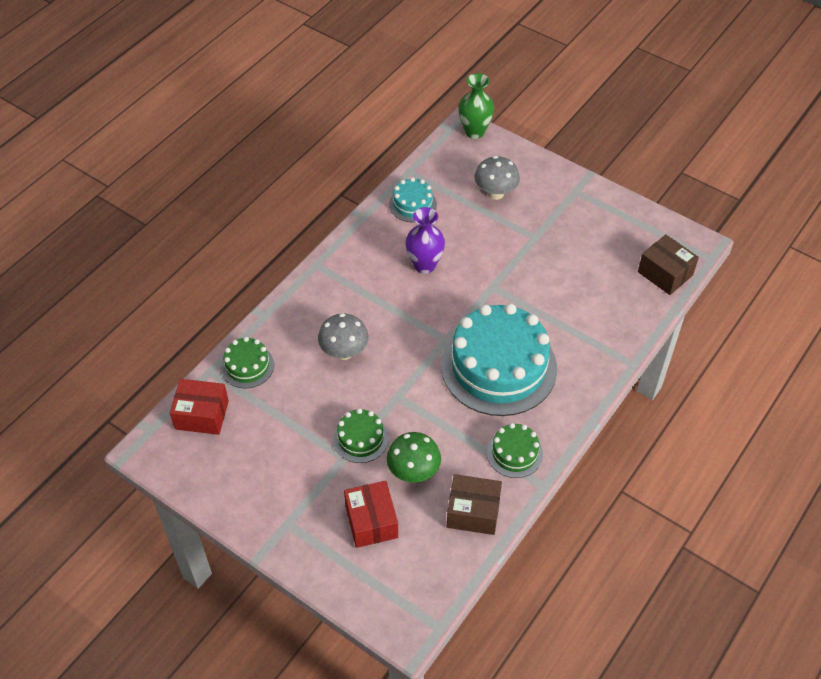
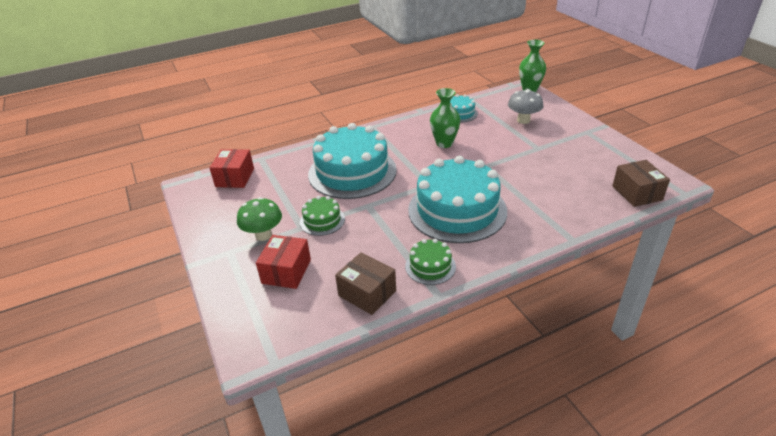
camera: 30 degrees right, 15 degrees down
red box [170,379,229,435] -> red box turned 60 degrees clockwise [210,149,254,188]
green cake [221,337,274,388] -> none
grey mushroom [318,313,368,360] -> turquoise cake [308,123,397,199]
green mushroom [387,432,441,483] -> green mushroom moved to [237,197,282,241]
purple vase [405,207,445,274] -> green vase [430,88,460,148]

